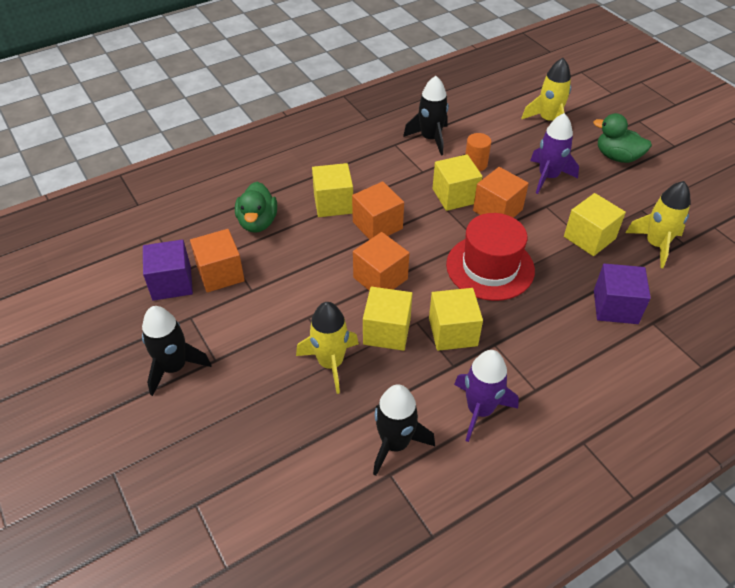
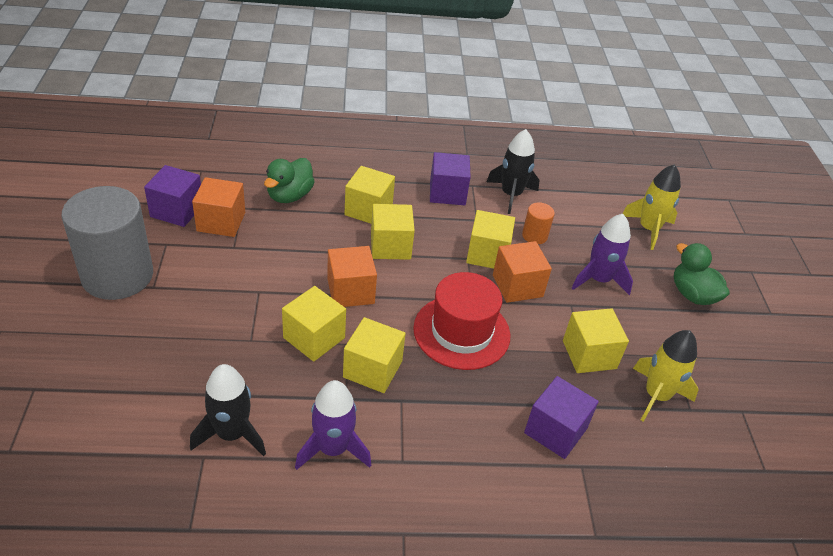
camera: 25 degrees right, 5 degrees down
black rocket [142,306,212,396] -> grey cylinder [62,186,153,300]
yellow rocket [296,302,359,394] -> none
orange cube [352,181,404,240] -> yellow cube [371,204,415,260]
none -> purple cube [430,152,471,205]

